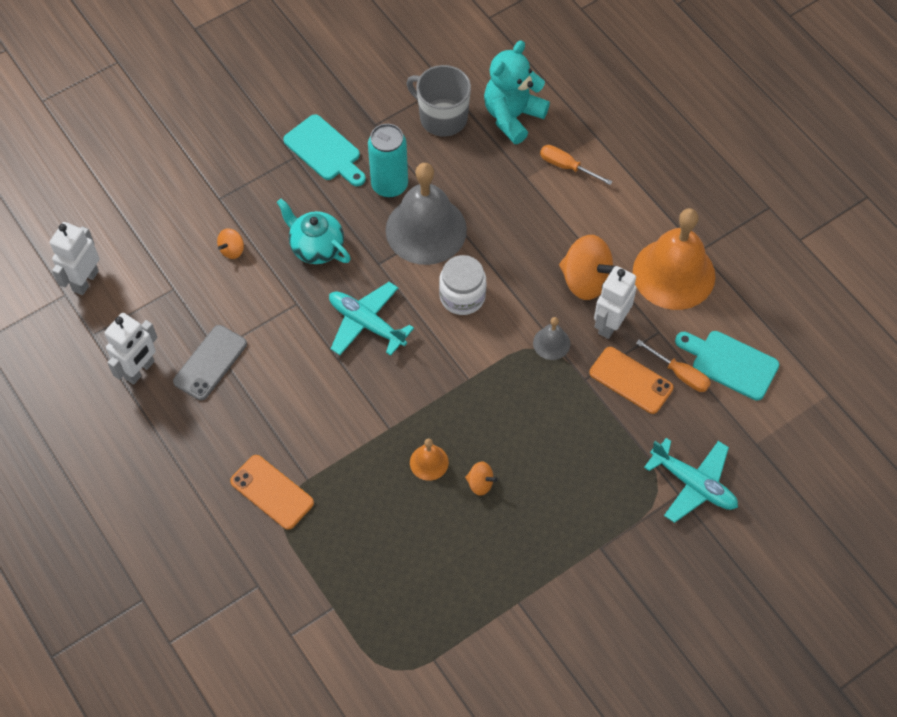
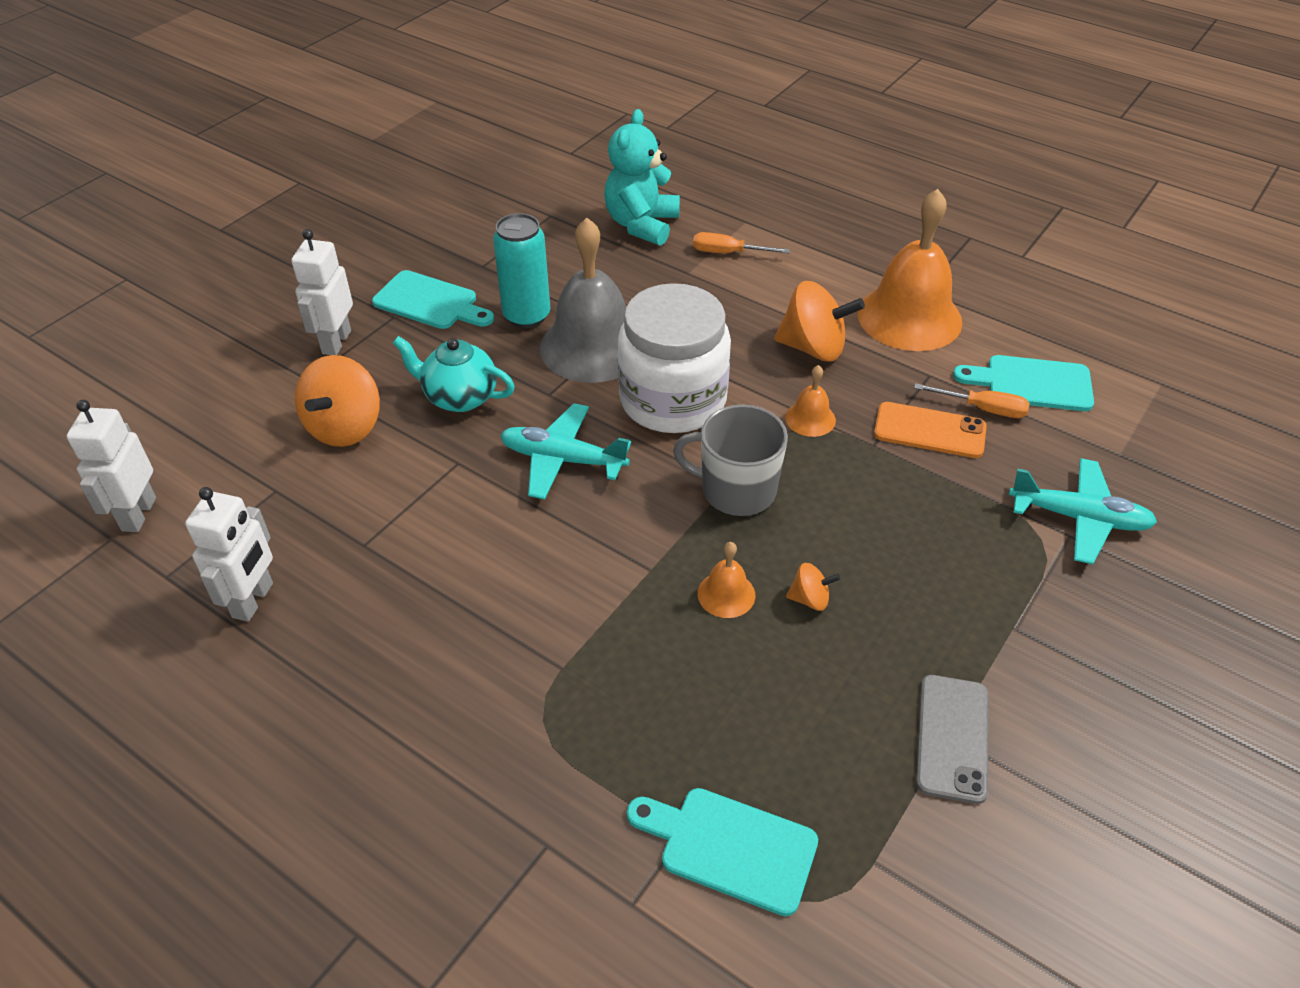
camera: 20 degrees left, 15 degrees down
grey phone [173,325,247,400] -> grey phone moved to [916,675,988,804]
orange spinning top [217,228,244,259] -> orange spinning top [295,355,380,447], size x2.05
orange phone [230,455,314,530] -> none
grey mug [407,65,471,137] -> grey mug moved to [673,405,788,516]
white jar [439,255,486,315] -> white jar [617,283,731,433], size x1.73
grey bell [533,317,570,360] -> orange bell [785,365,836,437]
white robot [594,266,637,339] -> white robot moved to [291,229,353,355]
none -> turquoise cutting board [627,788,818,916]

